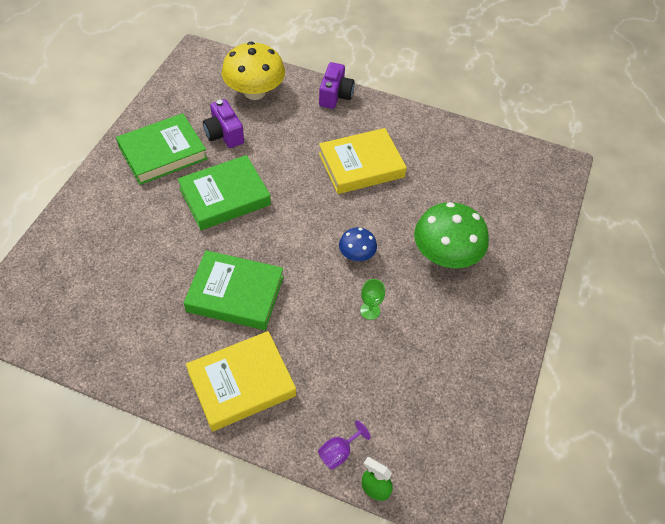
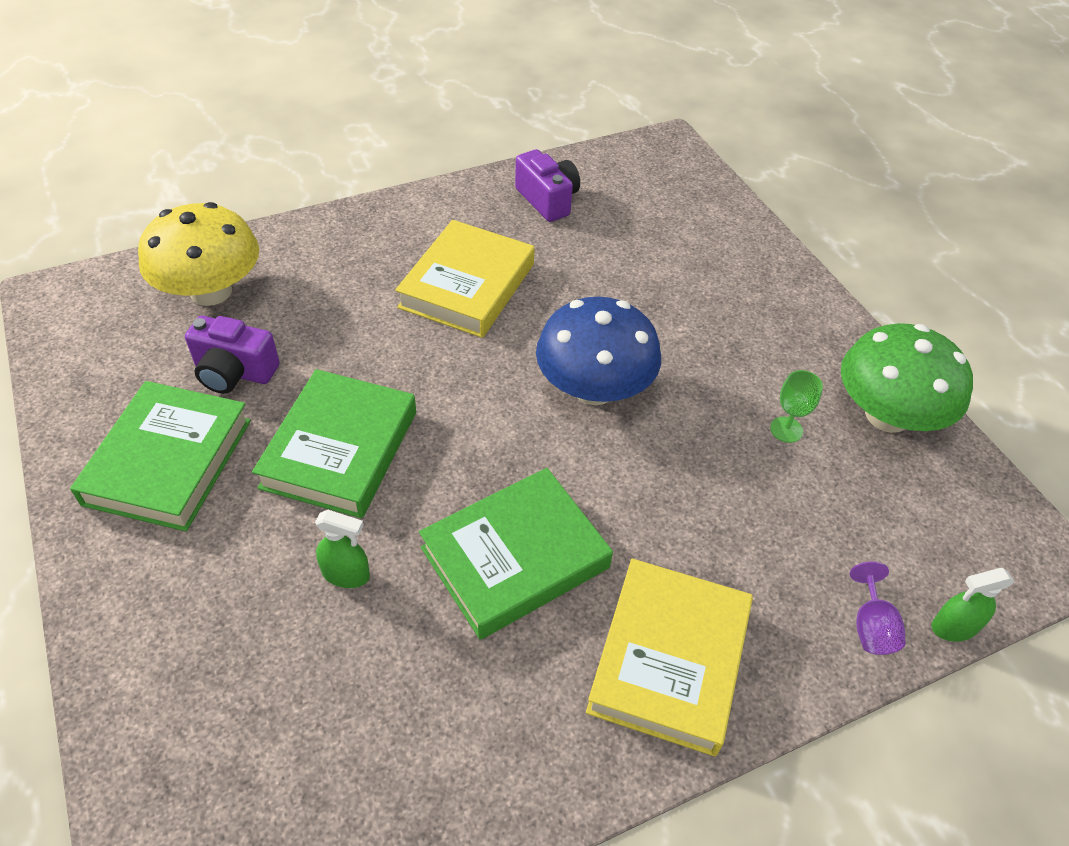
camera: 45 degrees left, 5 degrees down
purple camera [319,62,355,109] -> purple camera moved to [515,149,580,222]
blue mushroom [339,228,377,261] -> blue mushroom [536,297,661,405], size x1.93
green goblet [360,279,385,320] -> green goblet moved to [770,370,823,443]
green mushroom [414,202,489,268] -> green mushroom moved to [841,323,973,433]
none -> green spray bottle [315,510,370,588]

